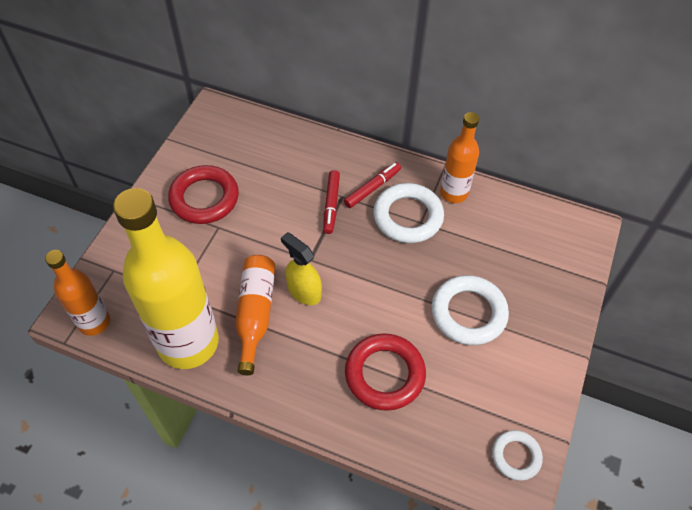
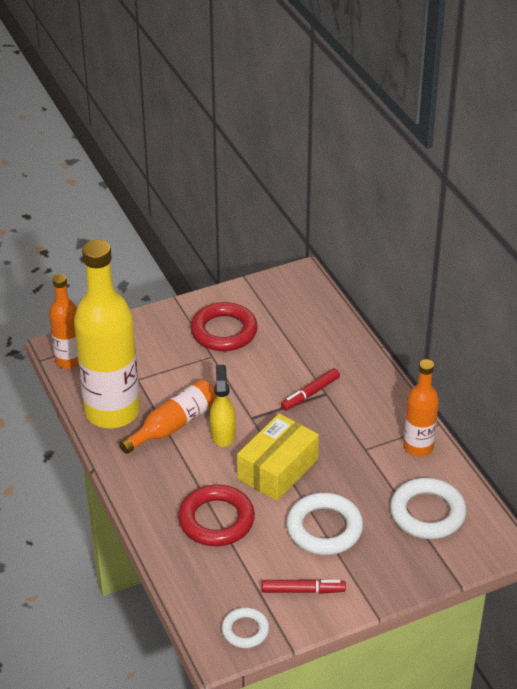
camera: 45 degrees right, 15 degrees down
red marker [344,162,401,208] -> red marker moved to [262,579,346,594]
white ring [373,183,444,243] -> white ring moved to [390,478,467,539]
none -> yellow box [237,414,319,501]

